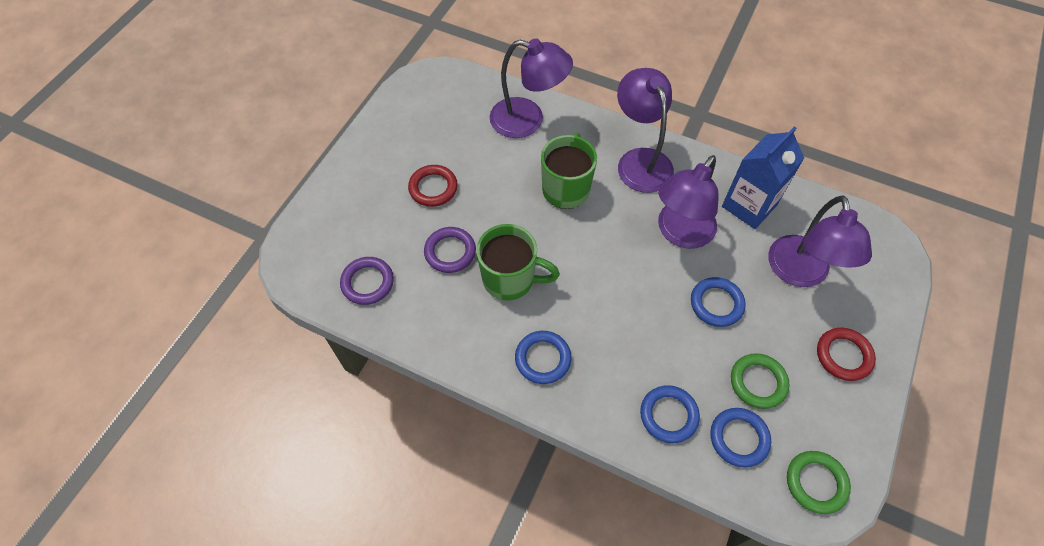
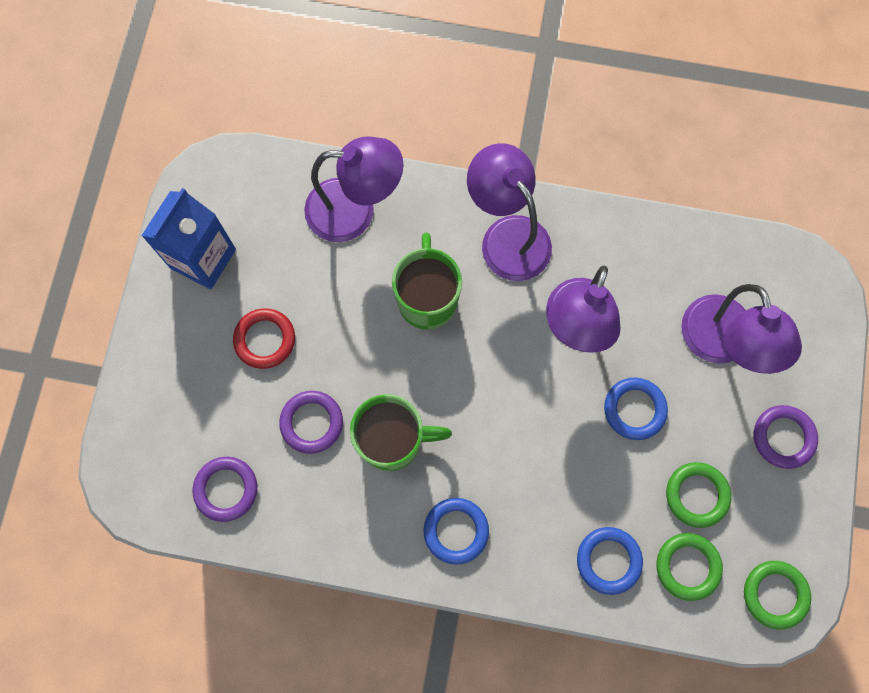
camera: 15 degrees left, 15 degrees up
blue ring [710,408,771,467] -> green ring [657,533,723,601]
blue carton [722,126,804,229] -> blue carton moved to [141,188,236,290]
red ring [817,328,876,381] -> purple ring [754,405,818,469]

